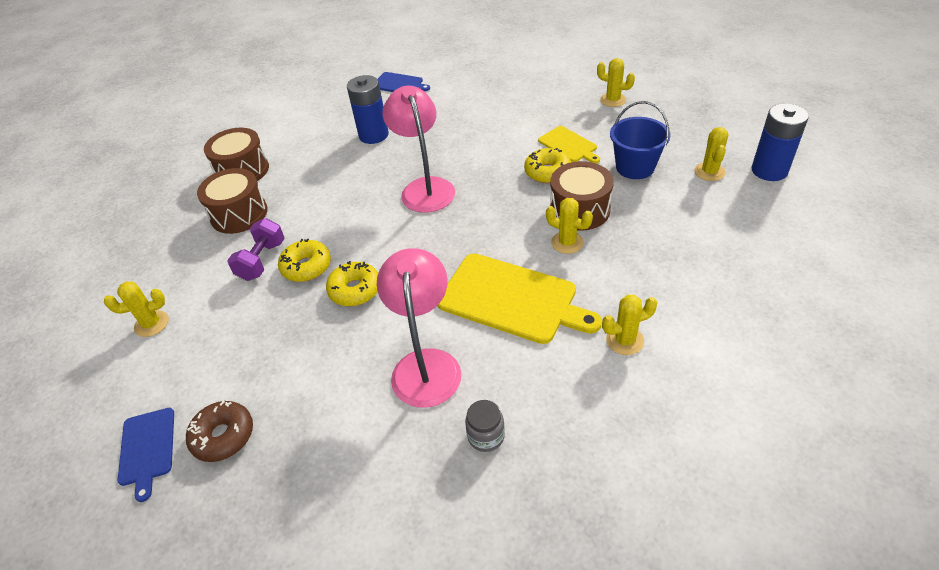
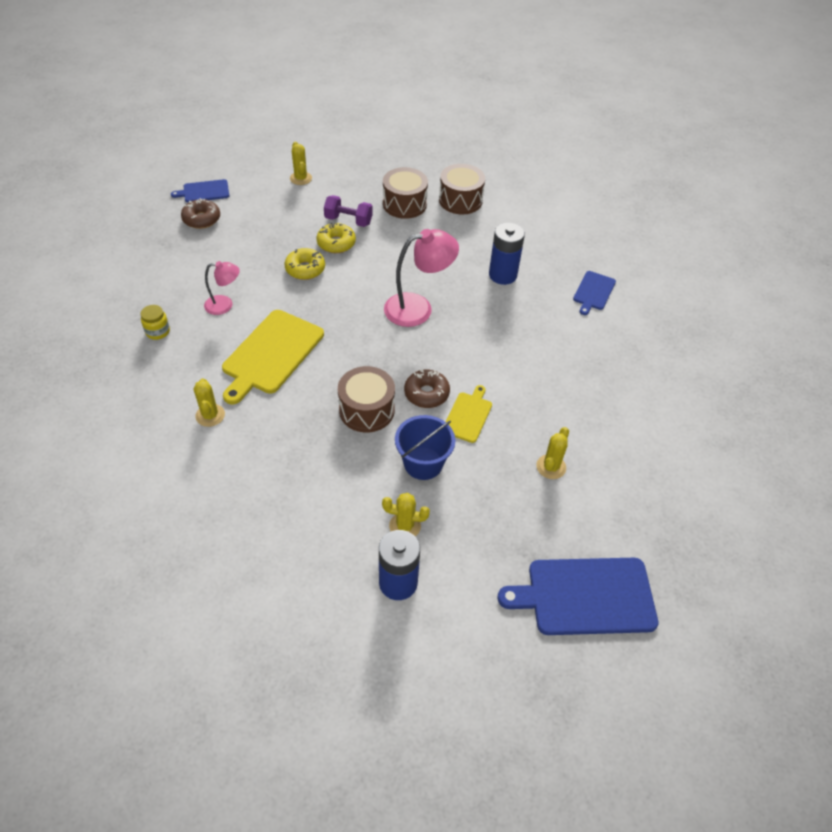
camera: 85 degrees right, 5 degrees up
pink lamp [377,248,461,408] -> pink lamp [204,261,240,315], size x0.58
grey jar [465,400,505,452] -> yellow jar [141,305,170,340]
yellow donut [524,148,571,183] -> brown donut [404,369,450,408]
yellow cutting board [538,126,600,163] -> yellow cutting board turned 150 degrees clockwise [445,385,492,443]
yellow cactus [546,198,593,254] -> none
none -> blue cutting board [497,558,659,635]

